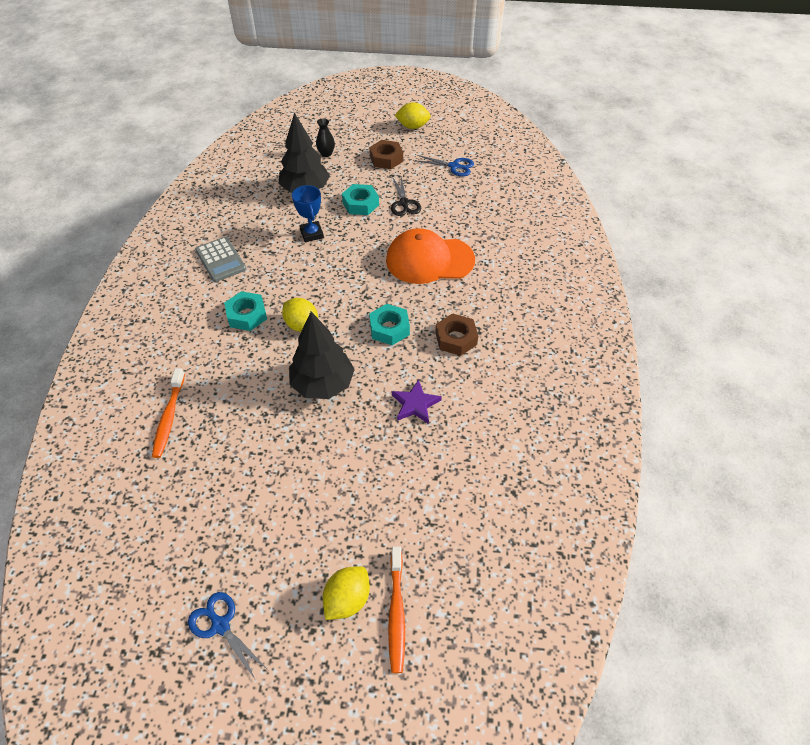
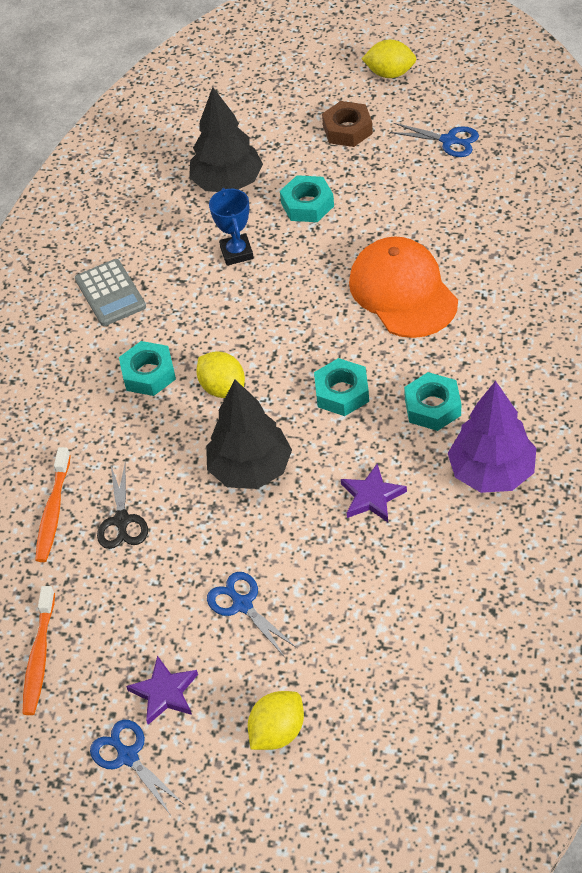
camera: 10 degrees right, 0 degrees up
black vase [316,118,335,157] -> none
orange cap [386,228,475,284] -> orange cap turned 60 degrees clockwise [349,236,458,338]
orange toothbrush [388,546,405,673] -> orange toothbrush moved to [22,586,55,715]
black scissors [391,177,421,216] -> black scissors moved to [97,464,148,549]
brown nut [435,313,478,356] -> turquoise nut [404,372,461,431]
none -> purple star [126,656,198,725]
none -> blue scissors [207,572,297,656]
none -> purple tree [448,381,536,493]

